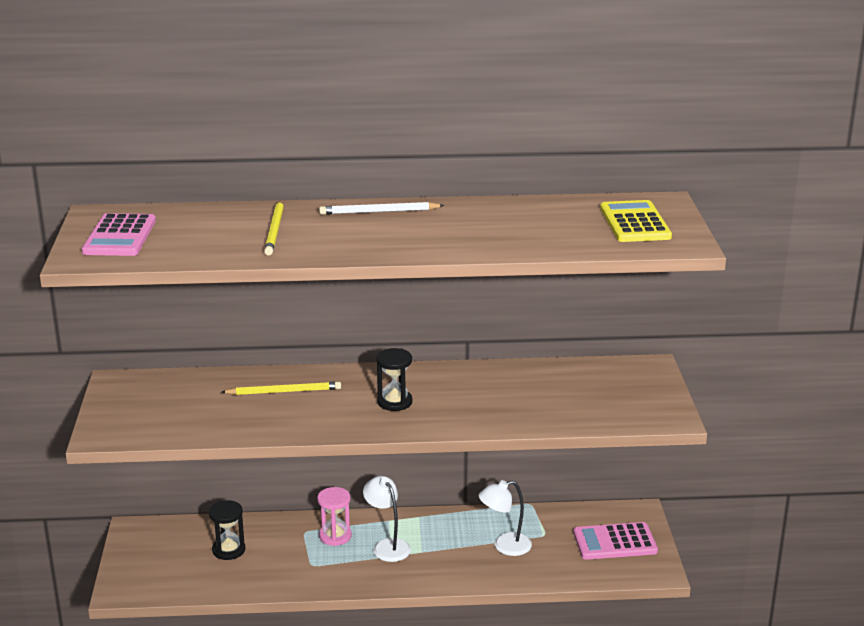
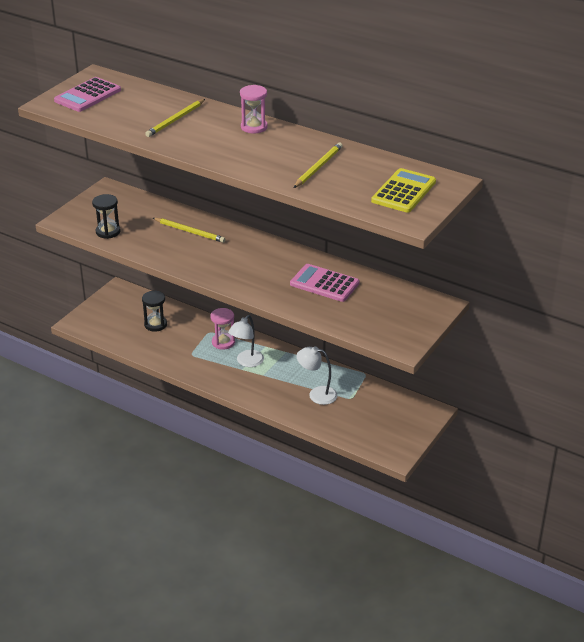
camera: 35 degrees right, 10 degrees up
white pencil [319,202,445,215] -> pink hourglass [240,85,268,133]
white lamp [363,476,411,562] -> white lamp turned 150 degrees counterclockwise [228,315,264,367]
black hourglass [376,348,412,411] -> black hourglass moved to [92,194,121,239]
pink calculator [573,522,658,560] -> pink calculator moved to [290,264,360,302]
none -> yellow pencil [294,143,343,188]

